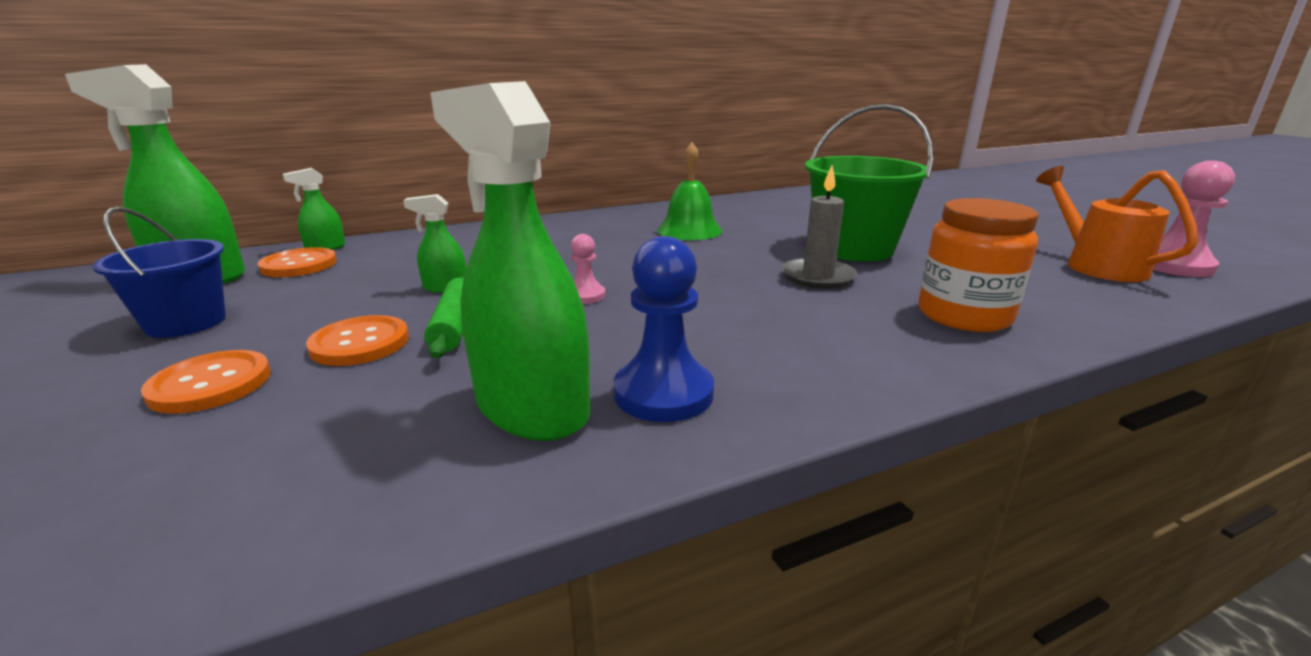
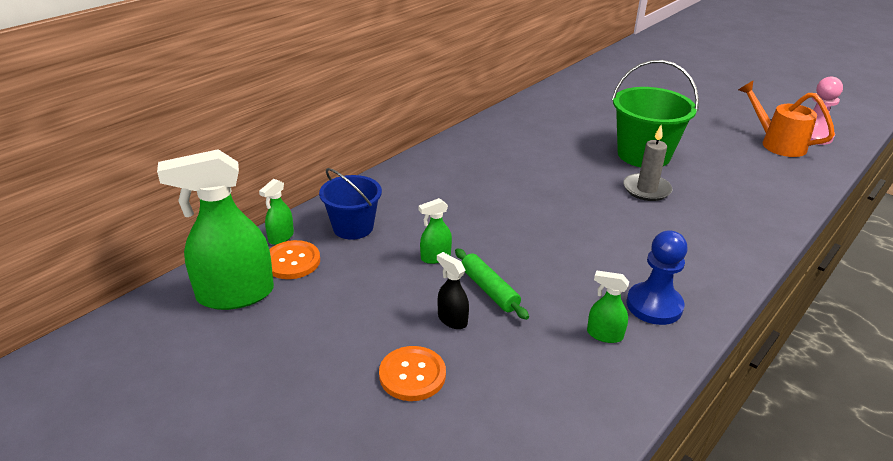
camera: 25 degrees left, 10 degrees up
blue bucket [92,207,226,338] -> blue bucket moved to [319,168,382,240]
orange button [306,315,409,366] -> black spray bottle [437,252,469,329]
green spray bottle [430,81,590,441] -> green spray bottle [587,270,629,343], size x0.46
pink pawn [571,234,605,304] -> none
green bell [657,142,723,240] -> none
orange jar [919,198,1039,332] -> none

